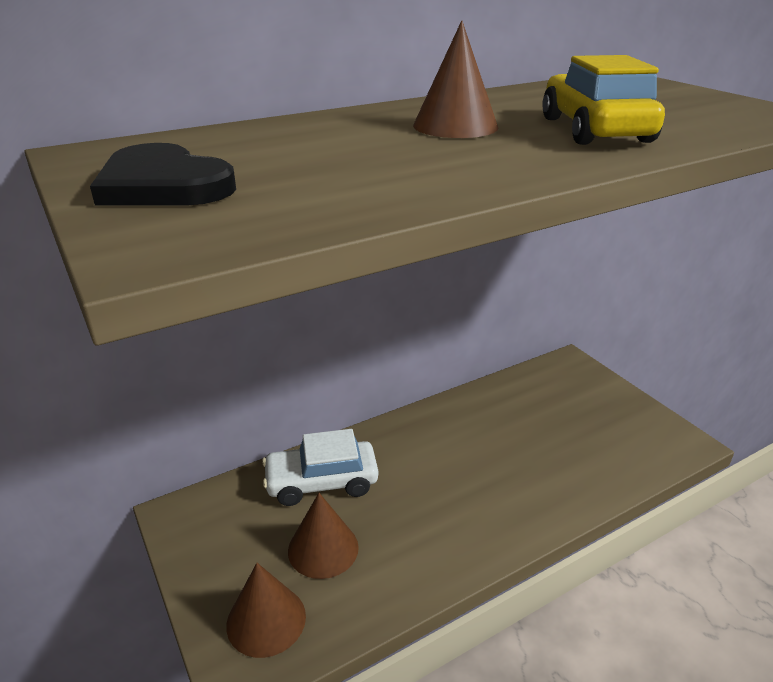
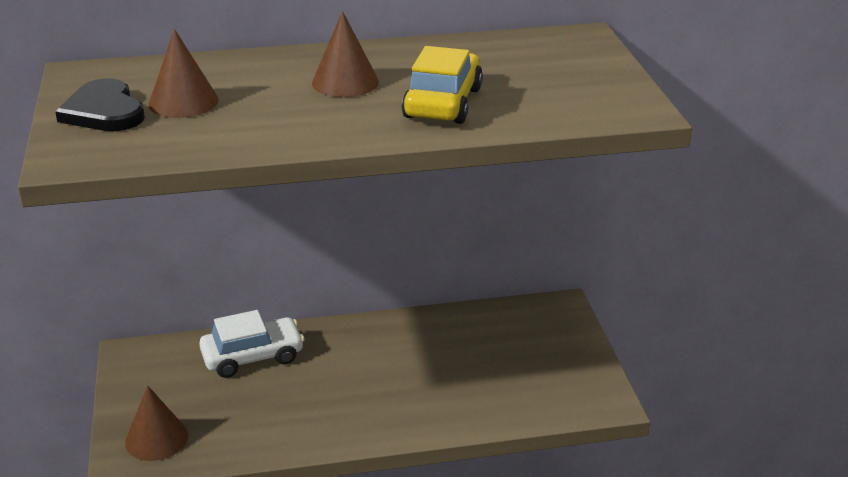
camera: 20 degrees right, 0 degrees up
white car [262,429,378,506] -> white car turned 150 degrees clockwise [199,310,305,378]
brown cone [288,493,359,579] -> brown cone moved to [148,29,219,118]

